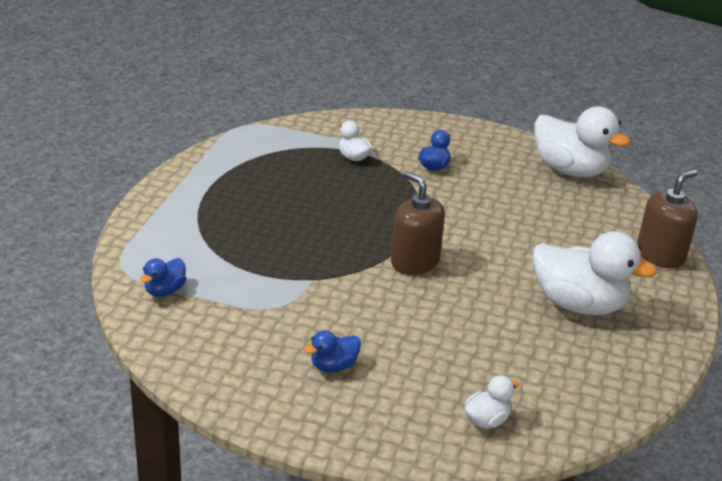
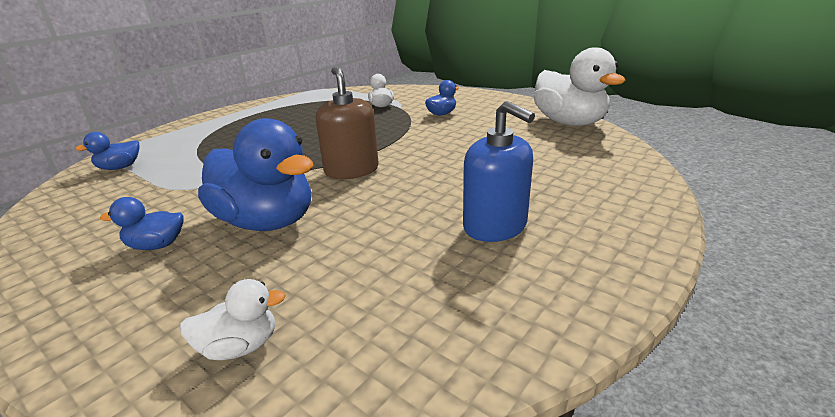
camera: 25 degrees right, 5 degrees down
white duck [533,231,658,315] -> blue soap dispenser [463,101,535,242]
brown soap dispenser [637,170,698,268] -> none
none -> blue duck [198,118,314,231]

